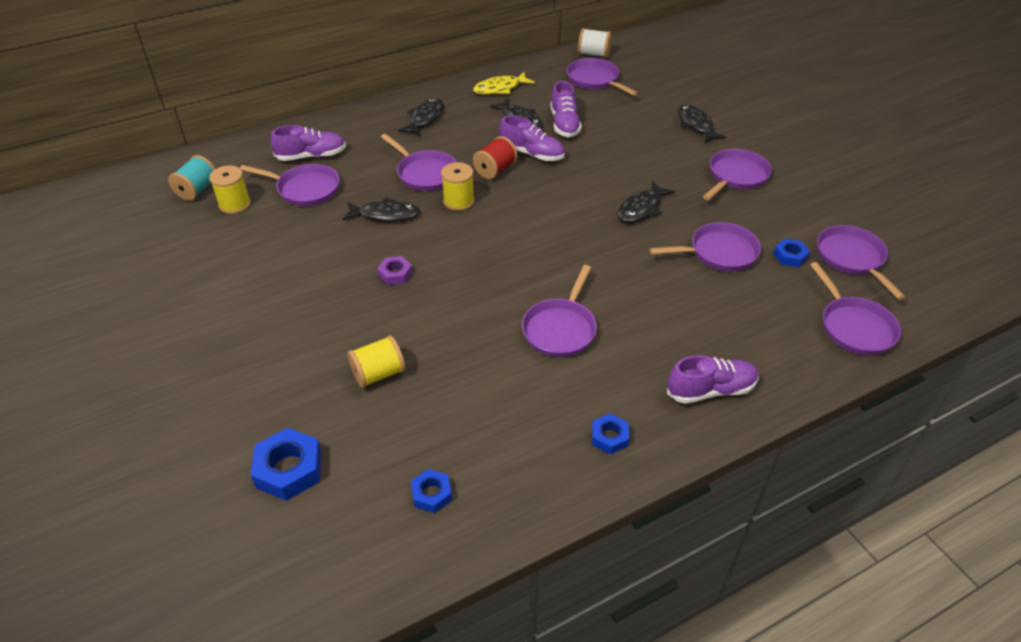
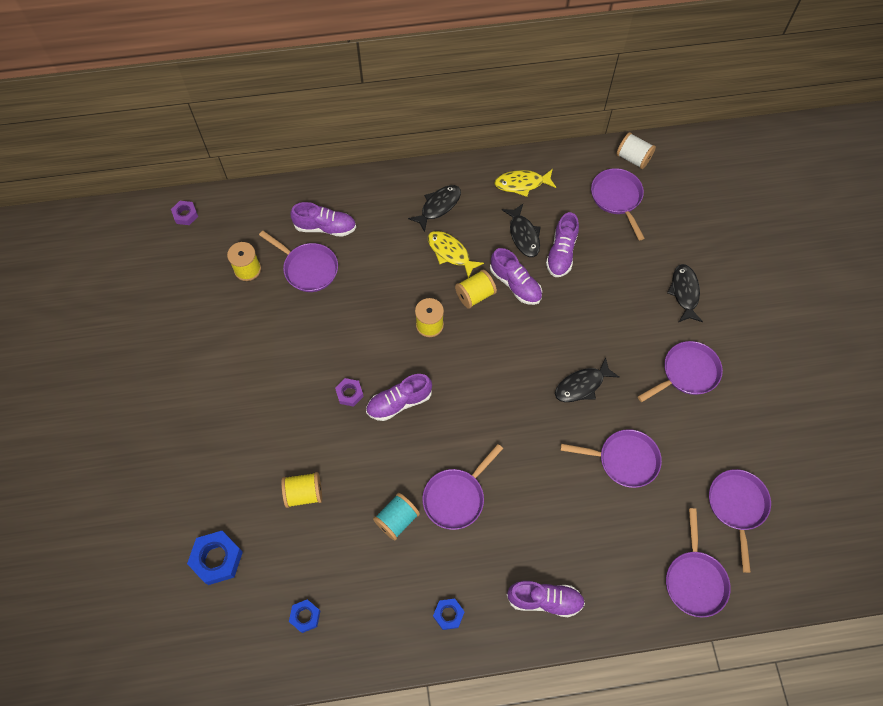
camera: 20 degrees right, 20 degrees up
turquoise spool [168,155,215,201] -> turquoise spool moved to [373,493,420,540]
black fish [343,197,420,222] -> none
purple pan [381,134,457,191] -> none
red spool [473,136,517,179] -> yellow spool [455,269,497,309]
blue nut [773,238,810,267] -> none
none -> purple nut [171,201,198,225]
none -> purple shoe [366,374,432,421]
none -> yellow fish [428,231,484,278]

